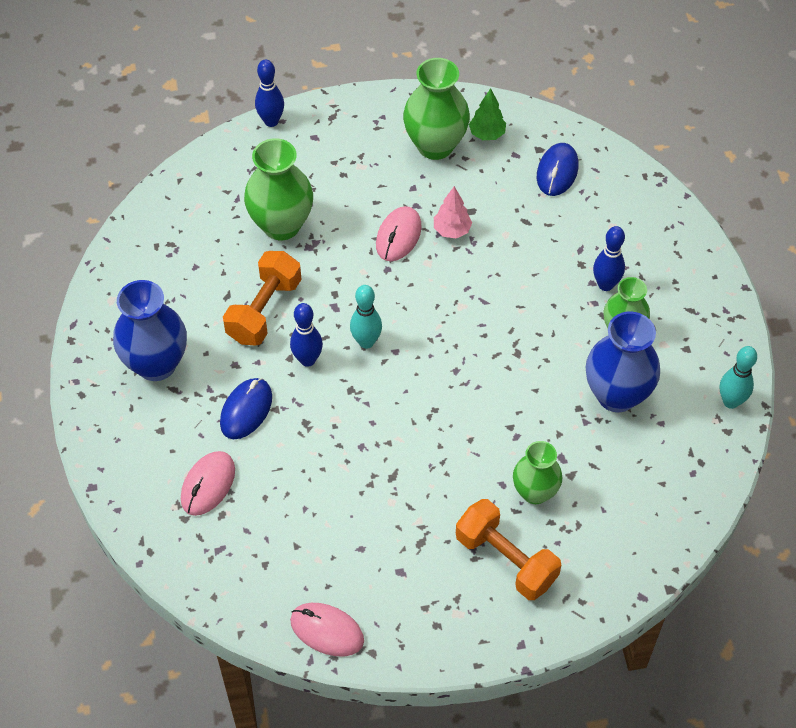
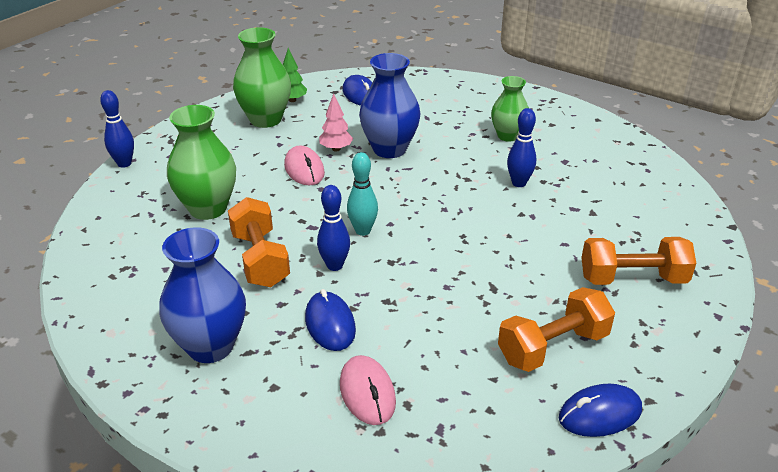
camera: 45 degrees left, 20 degrees down
pink mouse [290,603,364,656] -> blue mouse [559,384,642,437]
green vase [513,441,562,504] -> none
blue vase [586,311,660,412] -> blue vase moved to [359,53,420,158]
blue bowling pin [593,226,625,291] -> blue bowling pin moved to [507,108,536,187]
turquoise bowling pin [720,346,757,409] -> none
none -> orange dumbbell [498,287,615,372]

